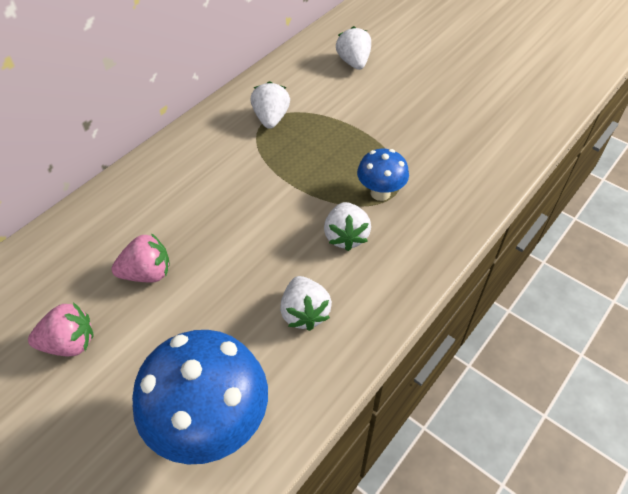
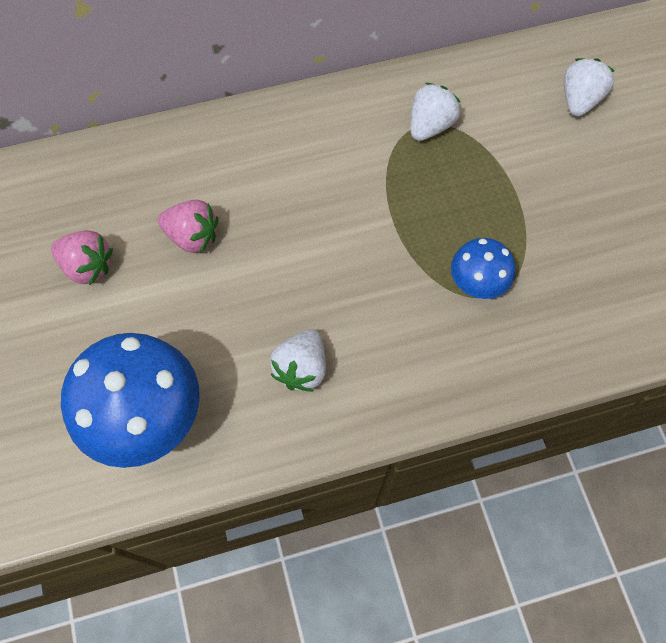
camera: 35 degrees right, 15 degrees up
white strawberry [324,202,371,251] -> none

